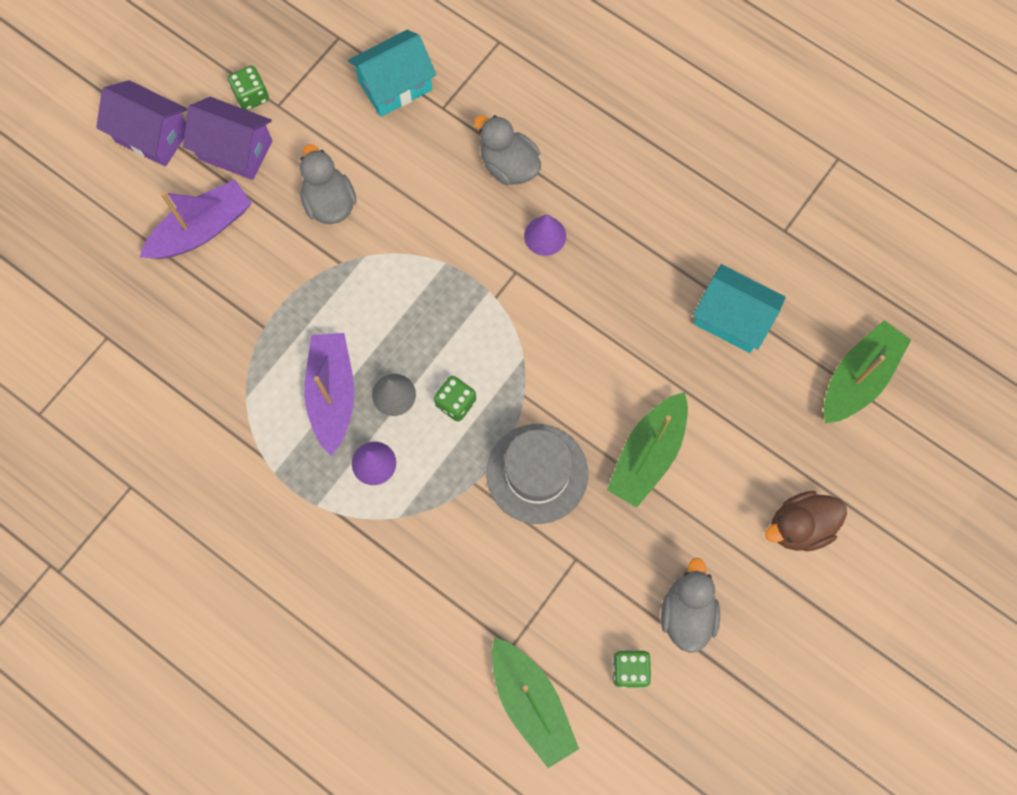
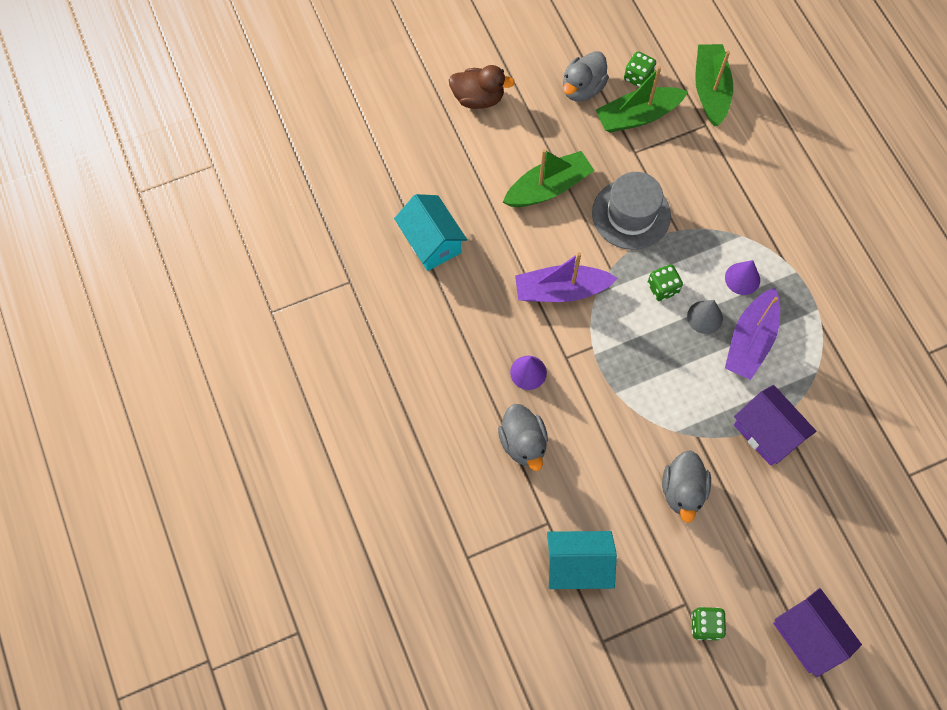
camera: 150 degrees left, 5 degrees down
purple boat [140,180,252,259] -> purple boat moved to [515,252,618,302]
purple house [183,97,273,180] -> purple house moved to [734,385,816,466]
green boat [824,320,911,423] -> green boat moved to [596,66,688,133]

